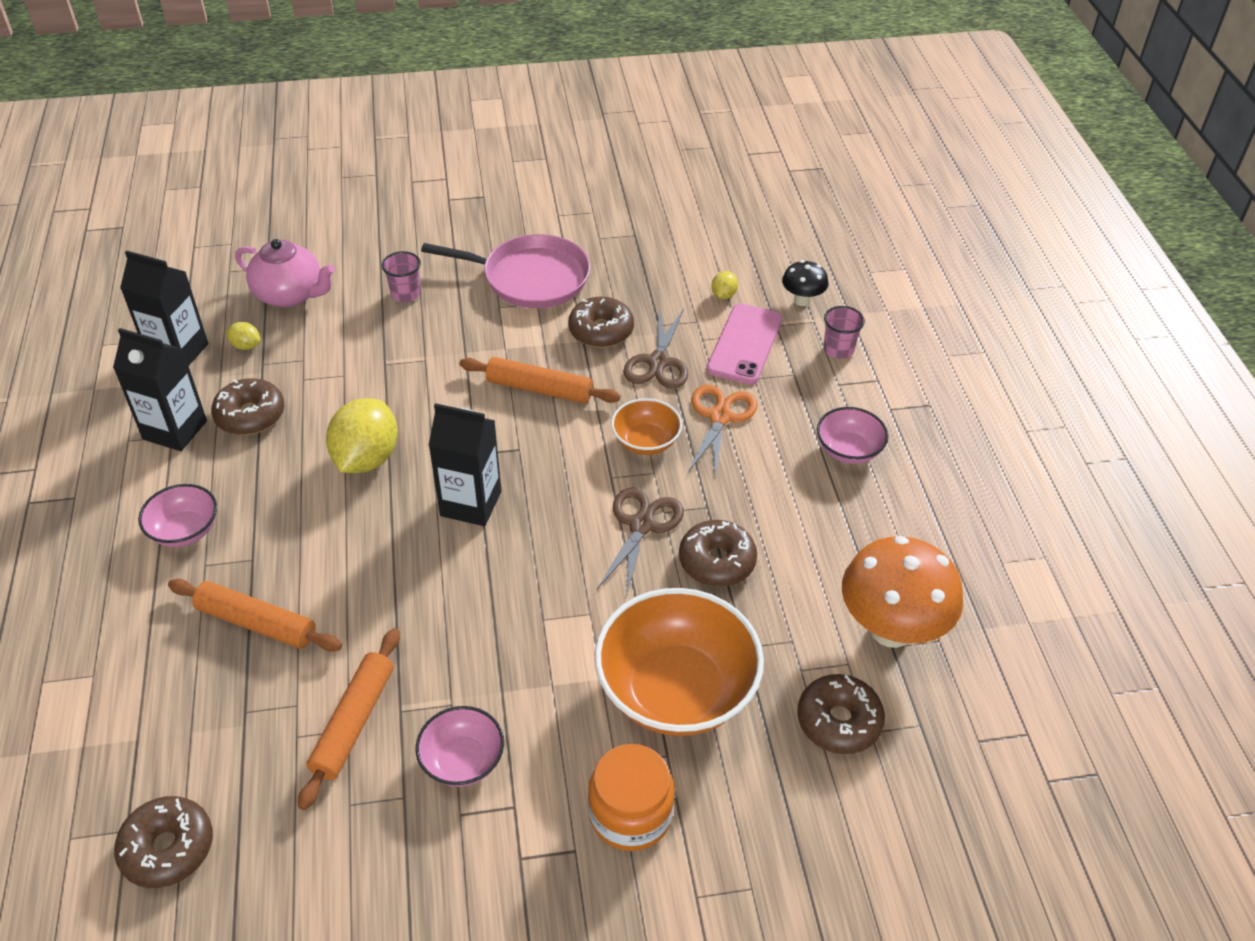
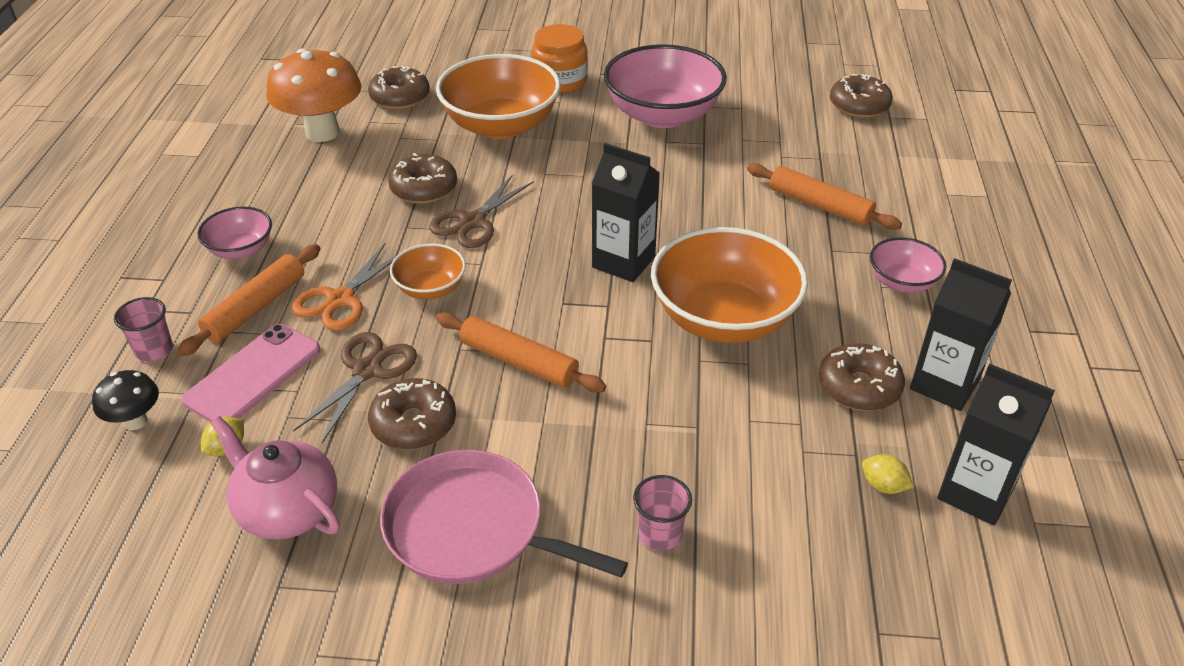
camera: 165 degrees left, 5 degrees down
pink teapot [235,239,335,307] -> pink teapot moved to [211,416,340,540]
orange rolling pin [298,628,400,810] -> orange rolling pin moved to [177,244,321,356]
yellow lemon [326,398,398,473] -> orange bowl [651,227,808,343]
pink bowl [416,706,504,787] -> pink bowl [604,44,727,128], size x1.97

